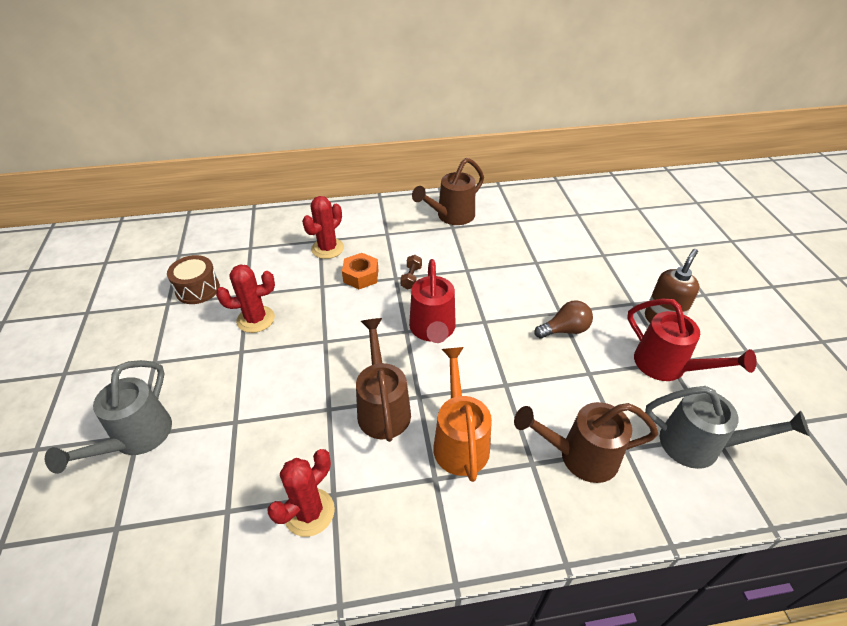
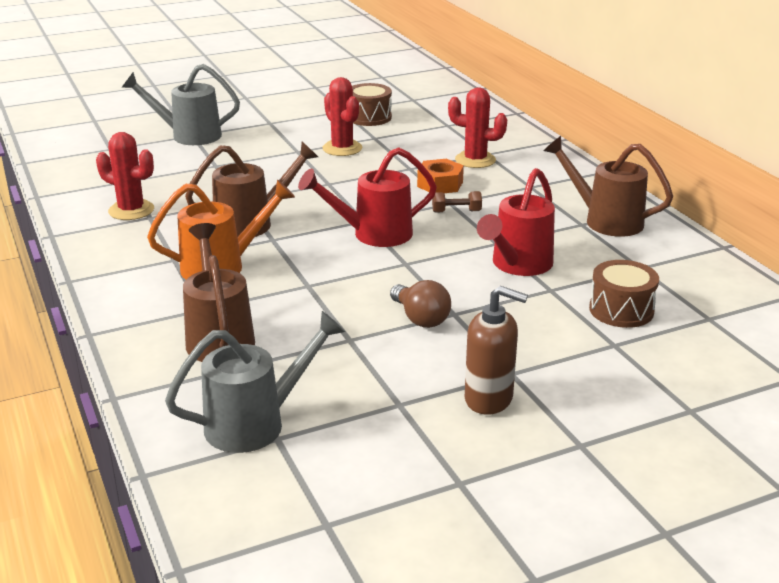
camera: 75 degrees right, 15 degrees down
red watering can [627,299,757,381] -> red watering can moved to [477,168,555,276]
grey watering can [645,386,810,469] -> grey watering can turned 120 degrees counterclockwise [165,311,345,453]
none -> brown drum [589,260,659,328]

